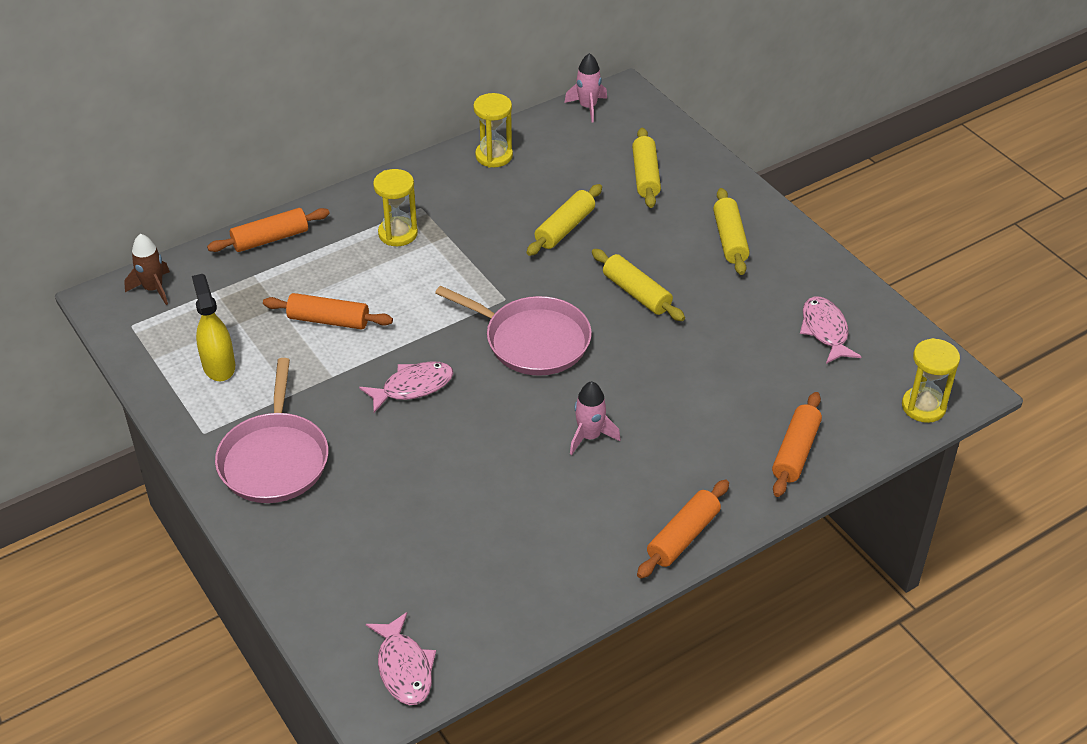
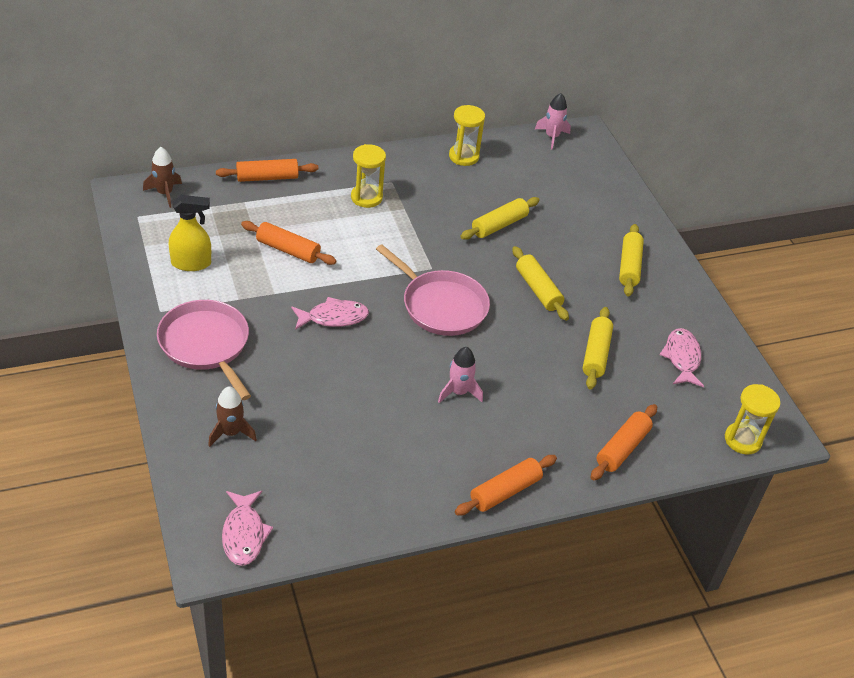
camera: 10 degrees right, 0 degrees up
yellow spray bottle [192,274,235,381] -> yellow spray bottle turned 90 degrees clockwise [169,195,211,271]
pink pan [215,358,329,503] -> pink pan turned 135 degrees clockwise [157,300,251,400]
yellow rolling pin [632,128,661,208] -> yellow rolling pin moved to [583,307,613,390]
none -> brown rocket [208,387,257,447]

